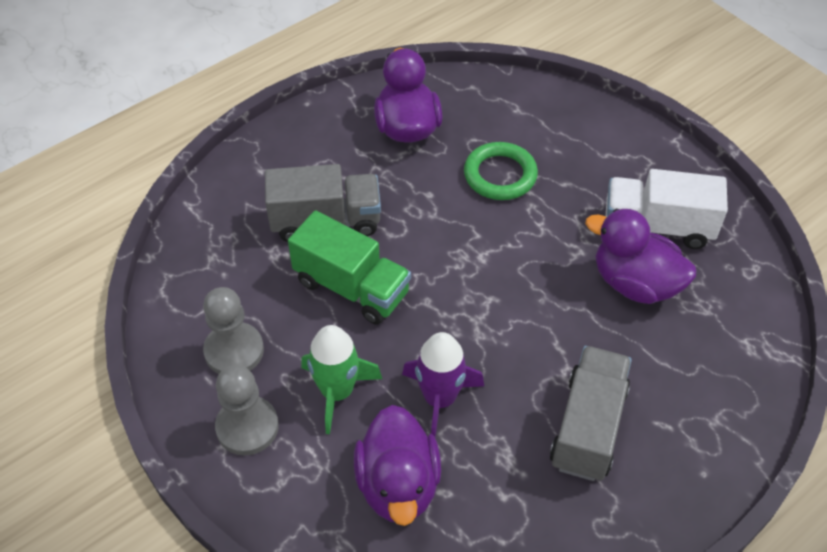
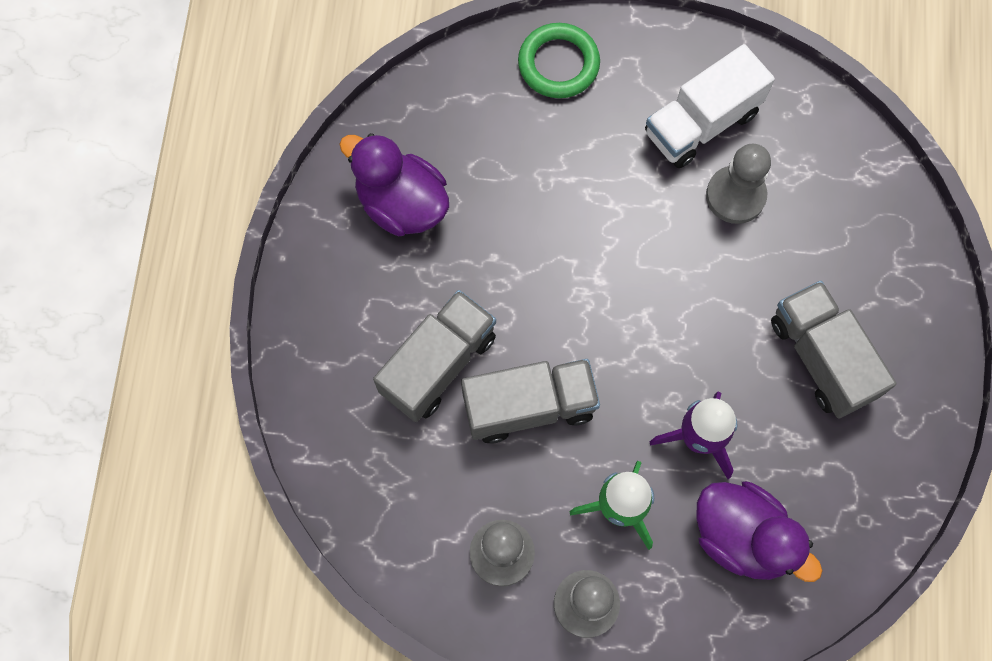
camera: 45 degrees left, 20 degrees up
green truck [288,210,411,325] -> grey truck [461,359,600,444]
green ring [464,142,538,200] -> green ring moved to [518,23,600,98]
purple duck [585,209,696,304] -> grey pawn [706,144,771,224]

